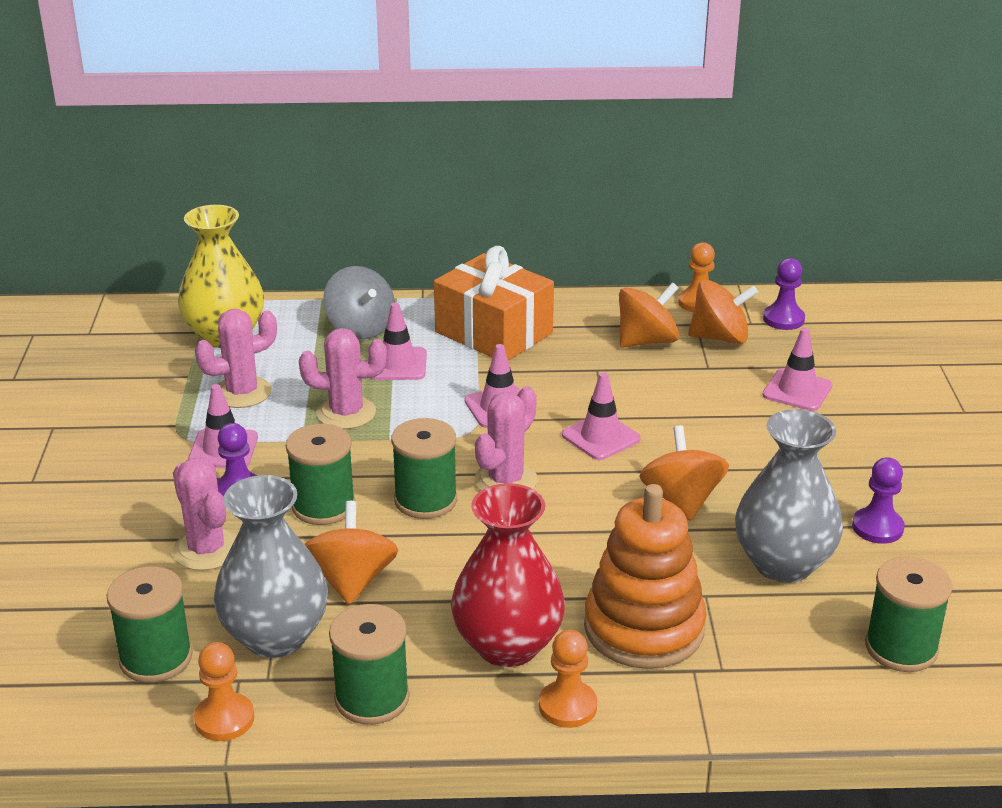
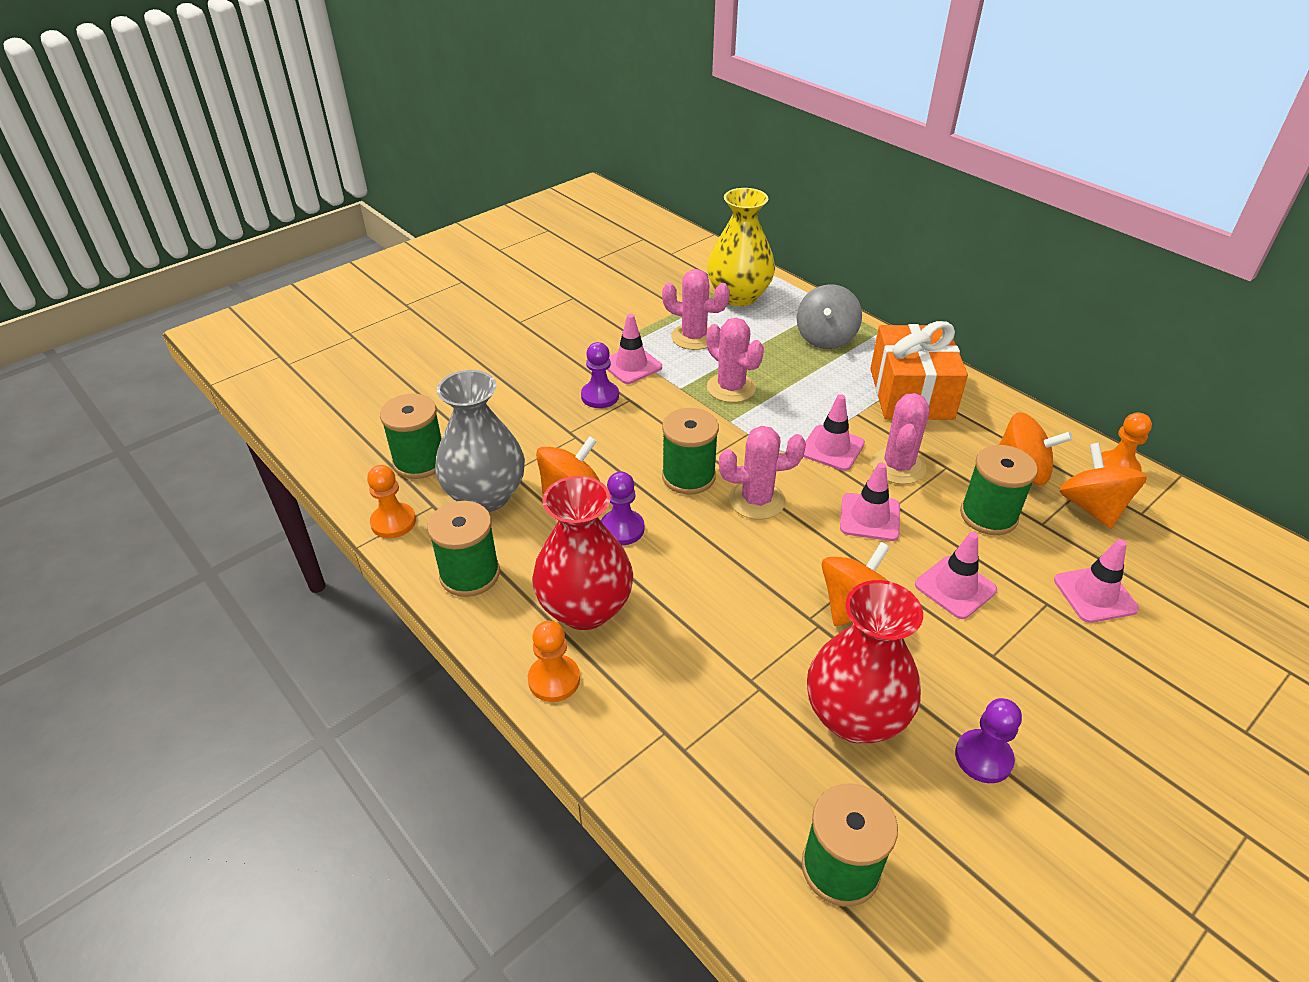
camera: 50 degrees right, 10 degrees up
pink cactus [173,457,237,571] -> pink cactus moved to [871,393,930,484]
green spool [286,424,355,525] -> green spool moved to [960,445,1038,535]
pink traffic cone [370,303,427,380] -> pink traffic cone moved to [915,532,997,619]
orange stacking toy [584,484,707,669] -> none
orange spinning top [688,280,758,344] -> orange spinning top turned 150 degrees counterclockwise [1059,443,1147,529]
grey vase [735,409,843,583] -> red vase [807,580,923,743]
purple pawn [763,258,805,330] -> purple pawn moved to [601,471,644,545]

